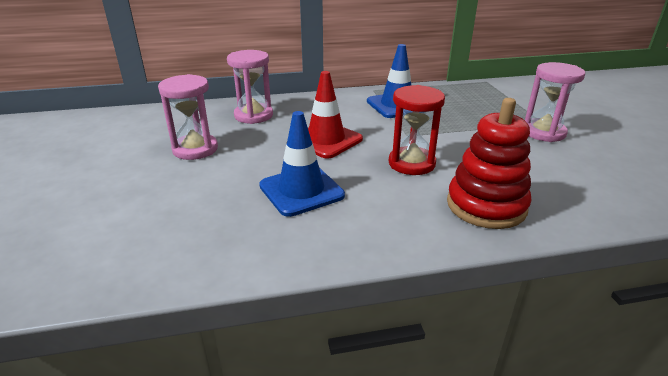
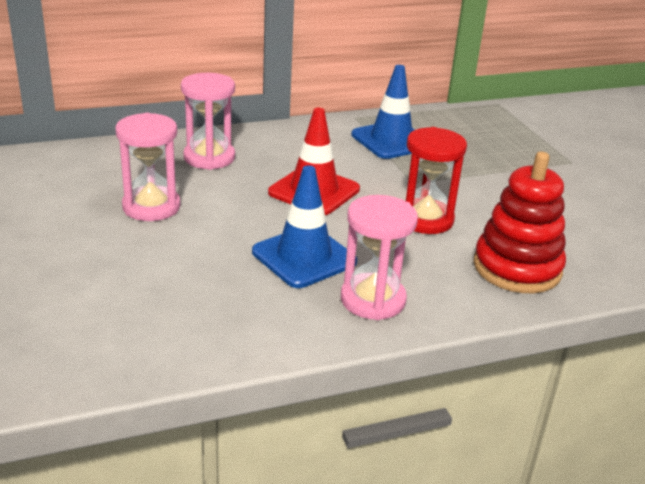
camera: 10 degrees left, 0 degrees up
pink hourglass [525,62,585,142] -> pink hourglass moved to [341,195,418,320]

